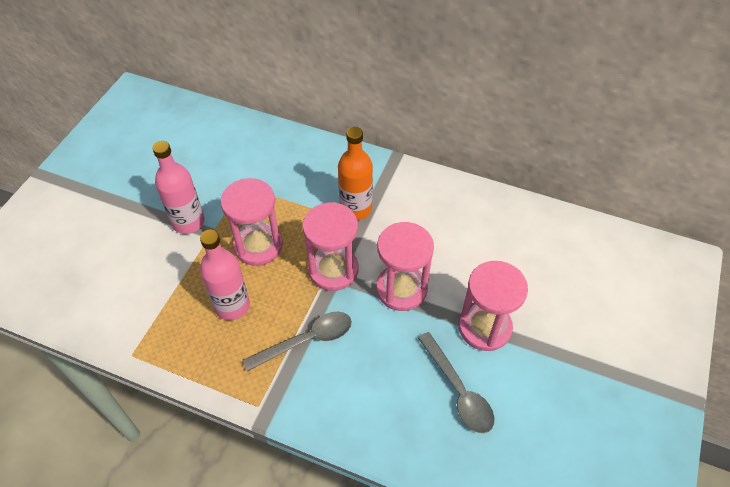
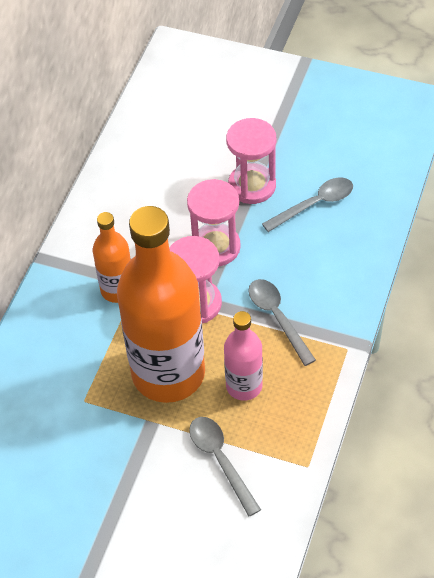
camera: 90 degrees left, 0 degrees up
pink bottle [152,141,204,234] -> none
pink hourglass [220,178,283,266] -> orange bottle [117,206,205,403]
none -> grey spoon [189,417,261,517]

